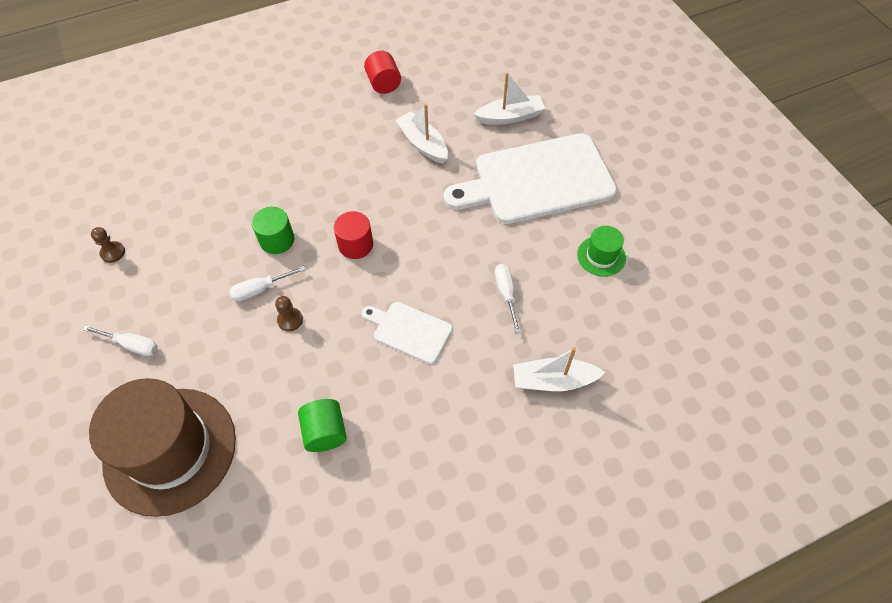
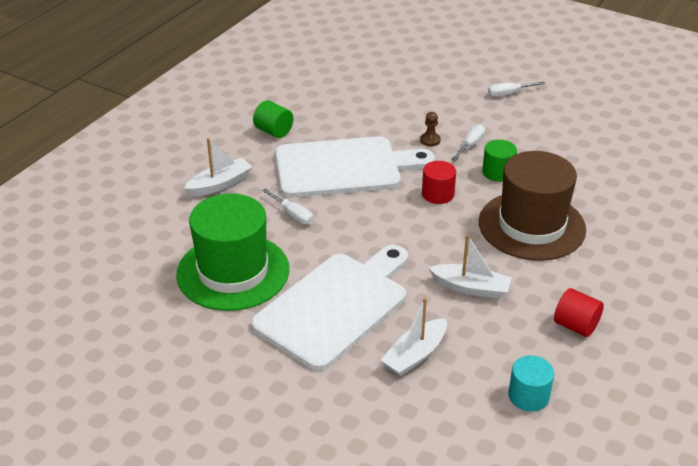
camera: 145 degrees right, 20 degrees down
brown hat [89,378,236,517] -> brown hat moved to [479,151,586,261]
brown pawn [91,227,125,263] -> none
green cylinder [298,399,347,452] -> green cylinder moved to [253,100,293,138]
white cutting board [362,302,453,364] -> white cutting board [275,136,435,198], size x2.07
green hat [577,226,626,277] -> green hat [176,193,289,311], size x2.32
none -> turquoise cylinder [508,355,554,412]

